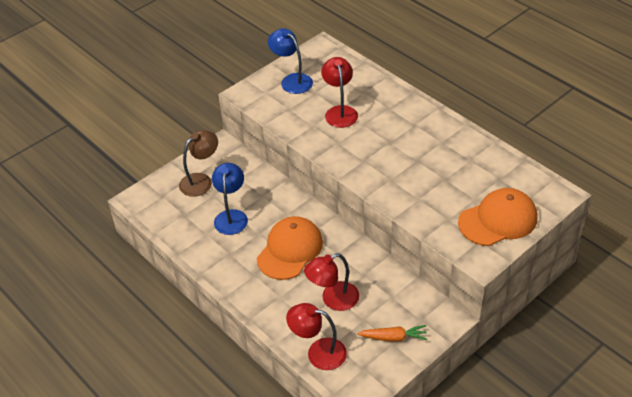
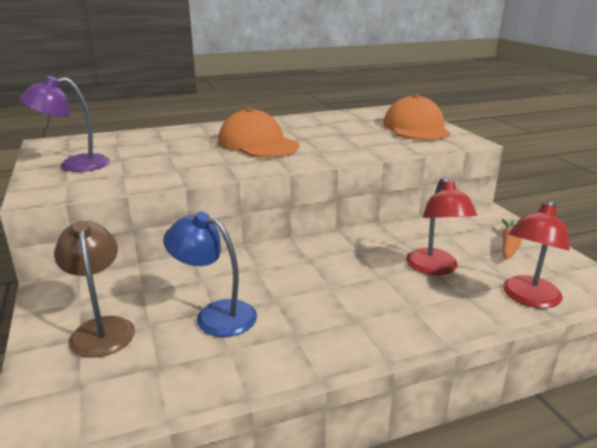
camera: 70 degrees left, 20 degrees down
orange cap [257,216,323,280] -> orange cap moved to [218,108,299,157]
blue lamp [268,28,313,94] -> purple lamp [19,76,110,172]
red lamp [321,57,358,128] -> none

